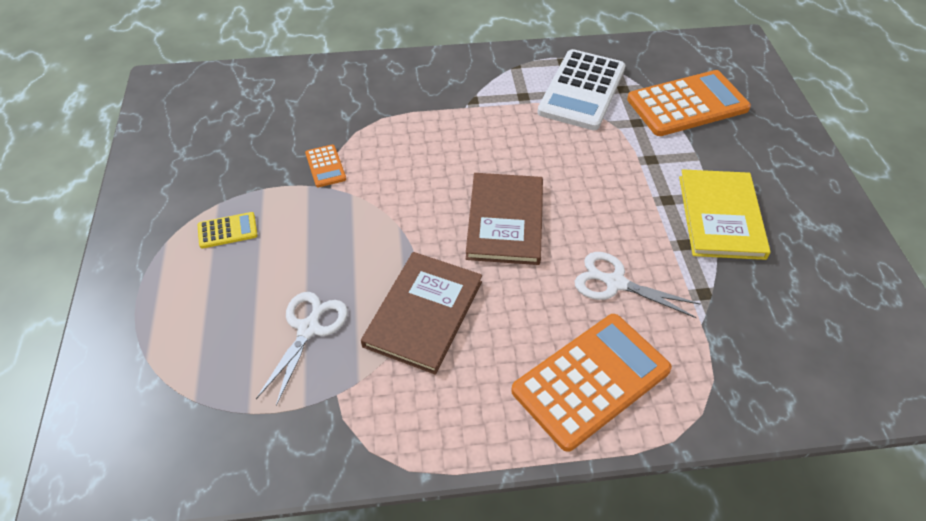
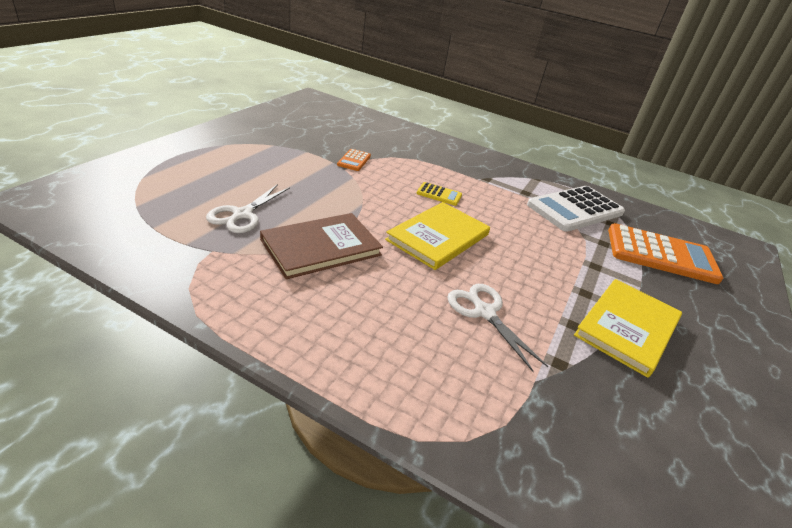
camera: 30 degrees right, 15 degrees down
yellow calculator [198,212,258,248] -> yellow calculator moved to [417,182,462,206]
white scissors [256,292,348,406] -> white scissors turned 150 degrees clockwise [206,184,290,233]
brown book [466,173,543,265] -> yellow book [385,202,490,270]
orange calculator [511,314,672,452] -> none

